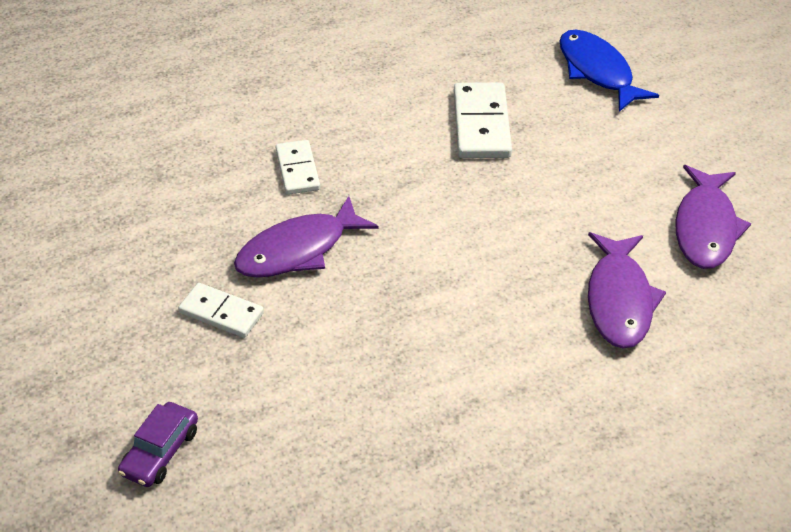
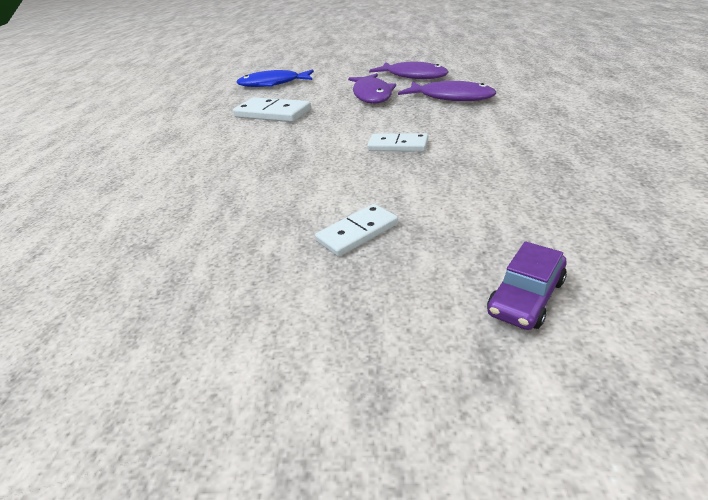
camera: 60 degrees left, 10 degrees down
purple car [118,402,198,487] -> purple car turned 75 degrees clockwise [487,241,567,330]
purple fish [234,196,378,278] -> purple fish moved to [348,73,396,104]
white domino [276,140,320,195] -> white domino moved to [367,133,428,152]

